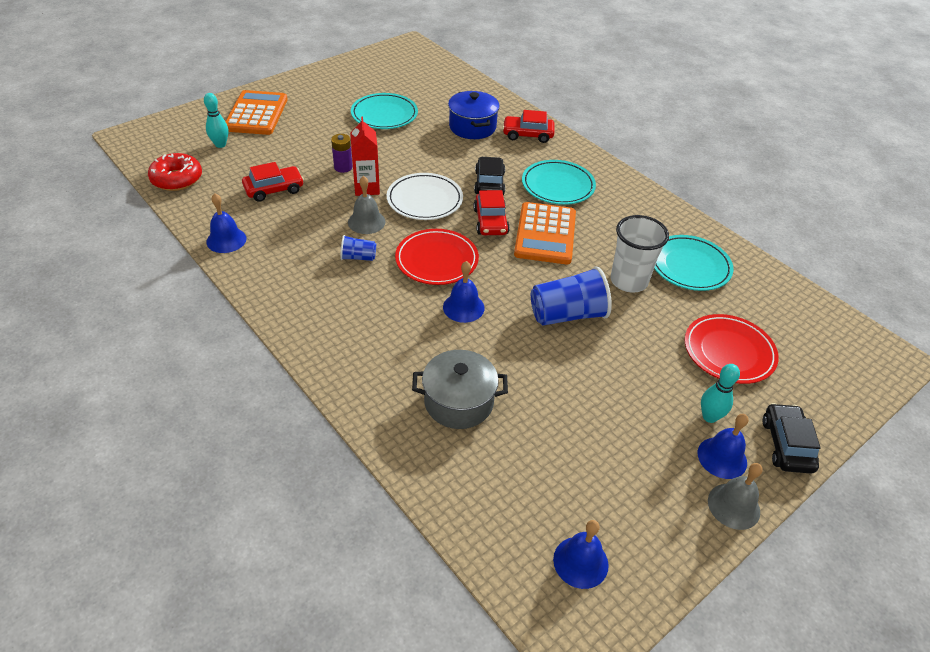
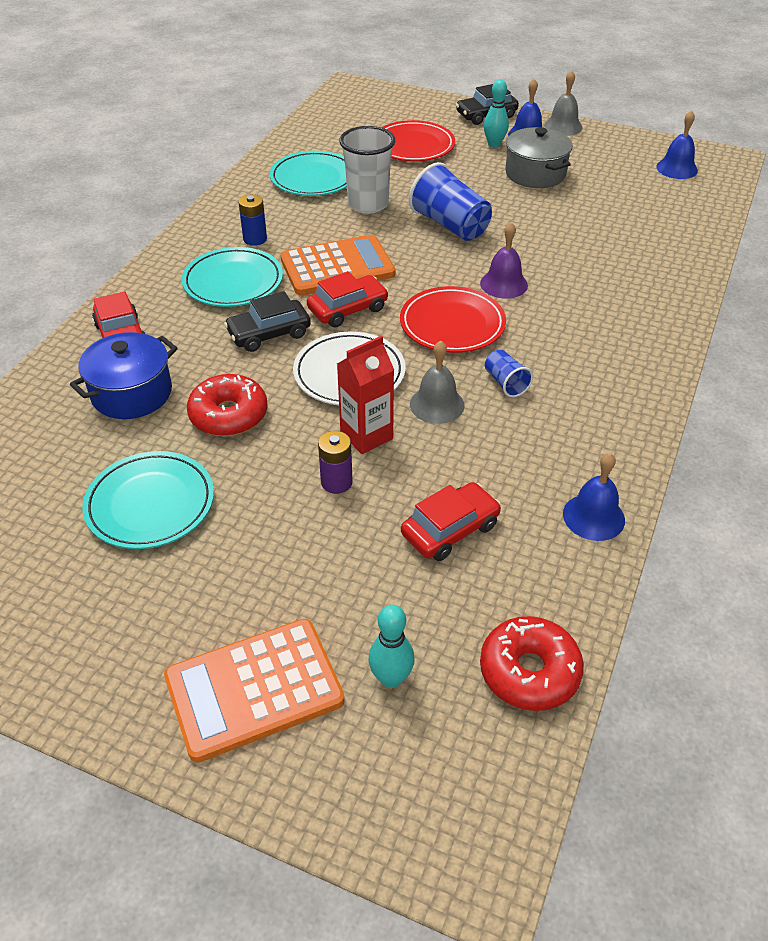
camera: 115 degrees left, 0 degrees up
red car [242,162,304,202] -> red car turned 105 degrees clockwise [401,482,501,561]
grey pot [412,350,508,429] -> grey pot moved to [505,127,573,188]
blue bell [443,261,485,323] -> purple bell [480,222,528,299]
none -> red donut [187,374,267,436]
none -> blue battery [238,194,267,246]

